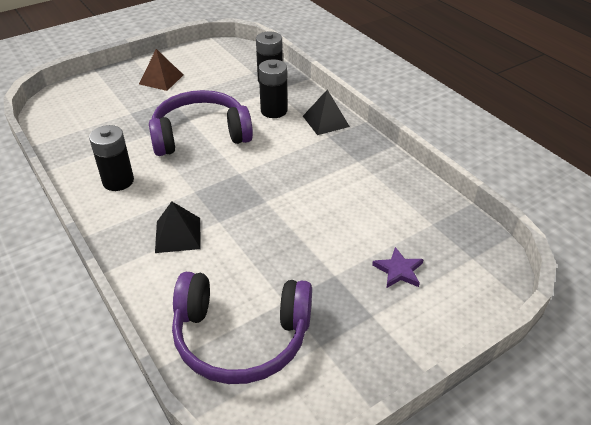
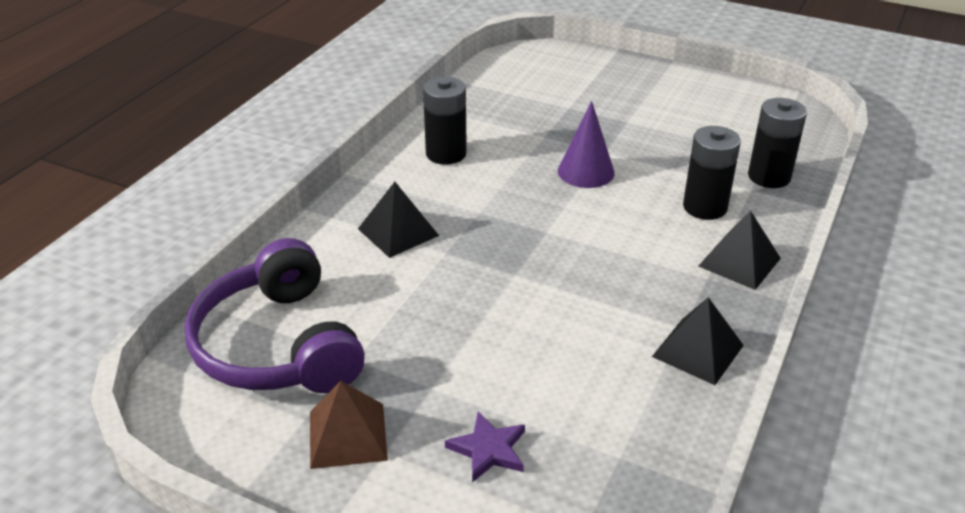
camera: 60 degrees right, 5 degrees down
brown pyramid [139,49,183,91] -> brown pyramid moved to [310,381,388,469]
purple headphones [149,90,253,156] -> purple cone [558,101,615,188]
none -> black pyramid [652,297,744,385]

